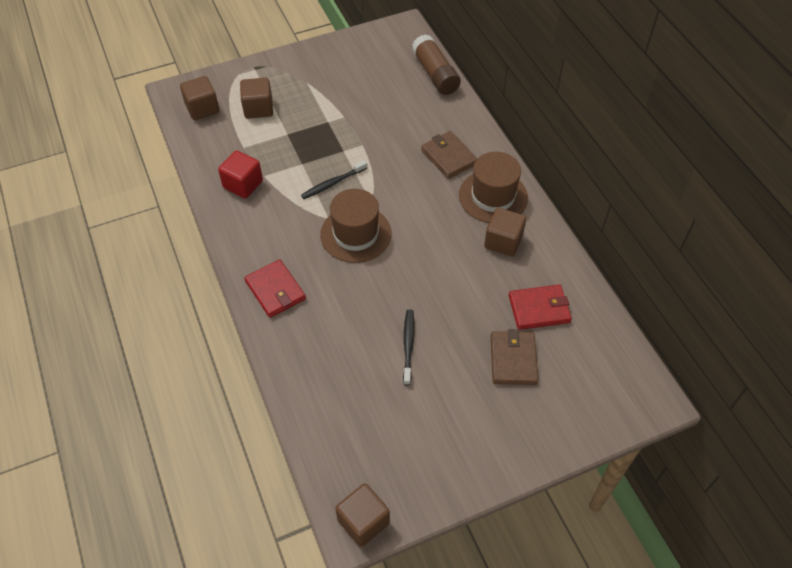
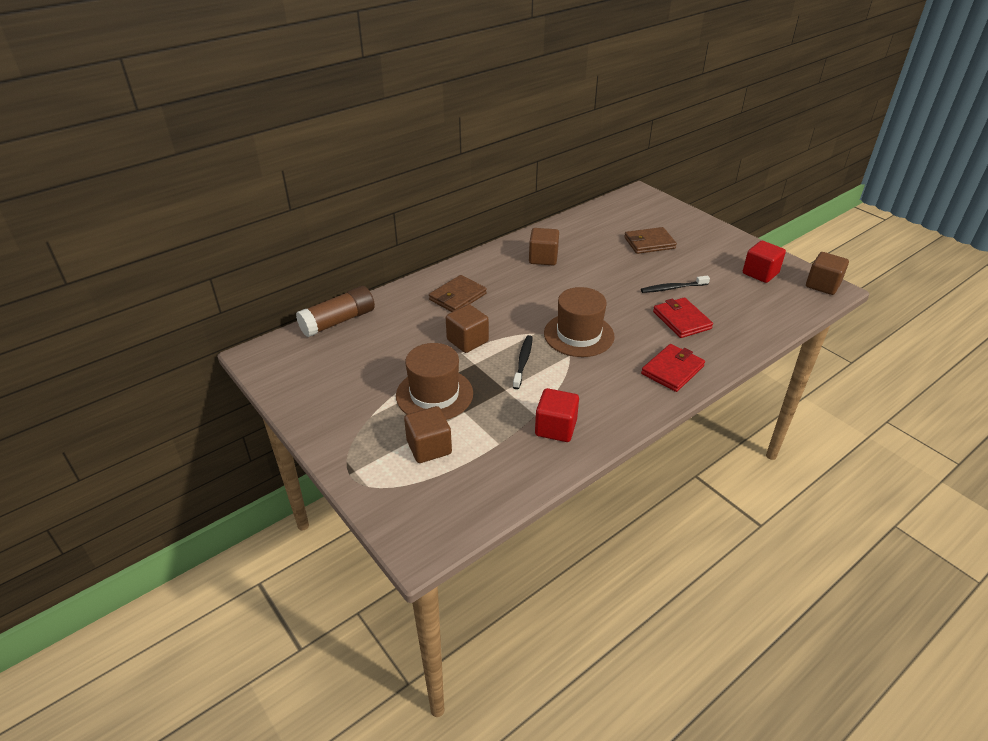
camera: 105 degrees left, 15 degrees down
brown cube [180,76,219,120] -> brown cube moved to [446,304,489,353]
black toothbrush [301,160,367,199] -> black toothbrush turned 120 degrees counterclockwise [513,335,533,389]
brown hat [459,152,528,223] -> brown hat moved to [396,343,473,420]
red wallet [509,284,572,330] -> red wallet moved to [653,297,713,338]
none -> red cube [743,241,786,283]

